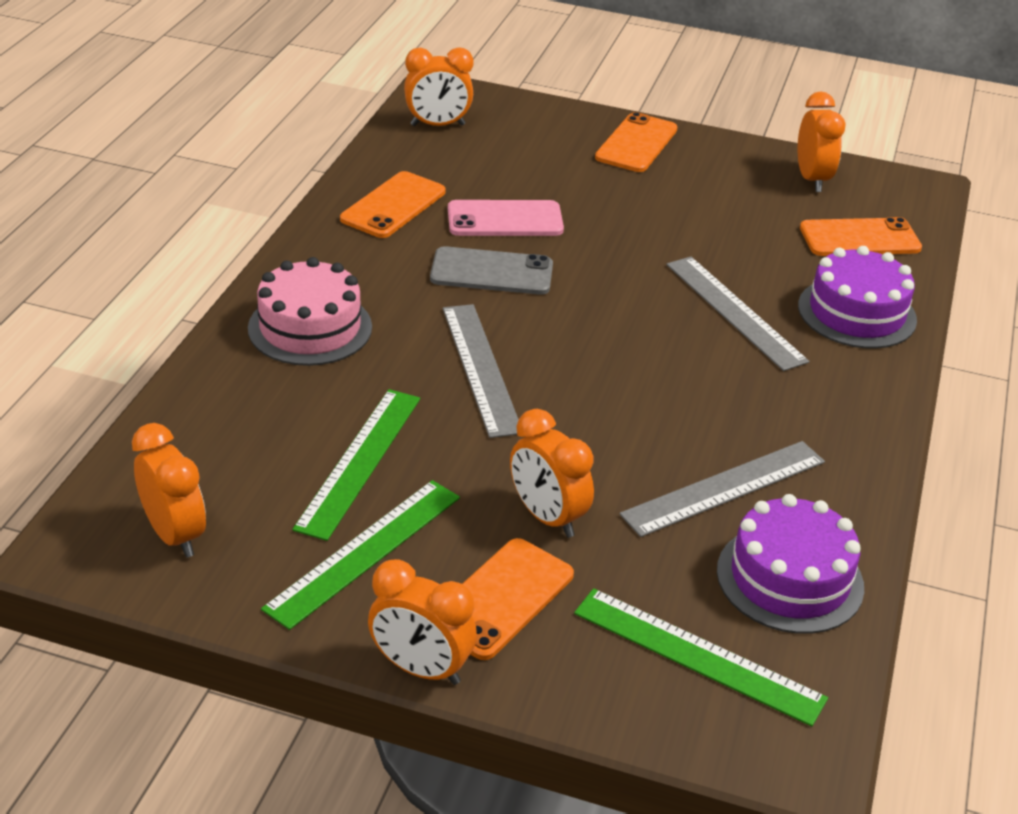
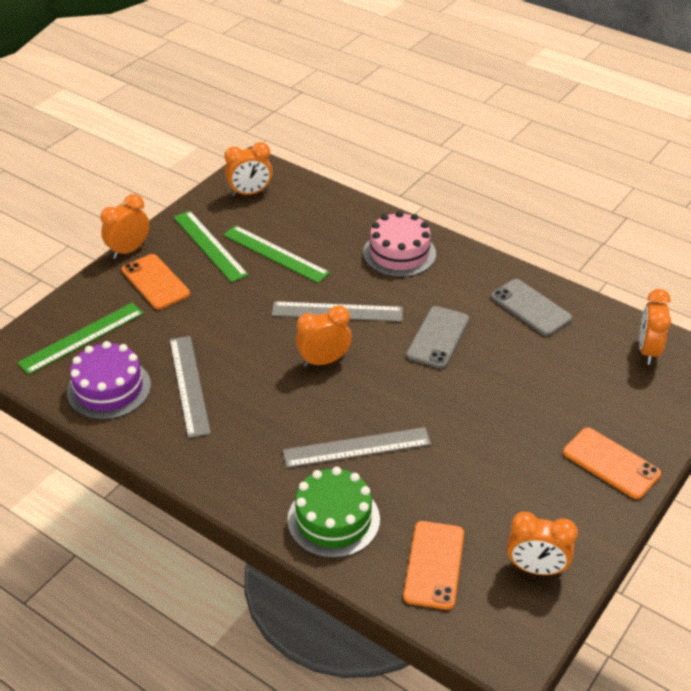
camera: 110 degrees right, 5 degrees up
orange phone [340,171,445,238] -> grey phone [491,279,572,336]
pink phone [448,200,564,236] -> none
orange clock [510,409,594,538] -> orange clock moved to [296,305,352,367]
purple cake [798,246,917,349] -> green cake [287,467,380,558]

